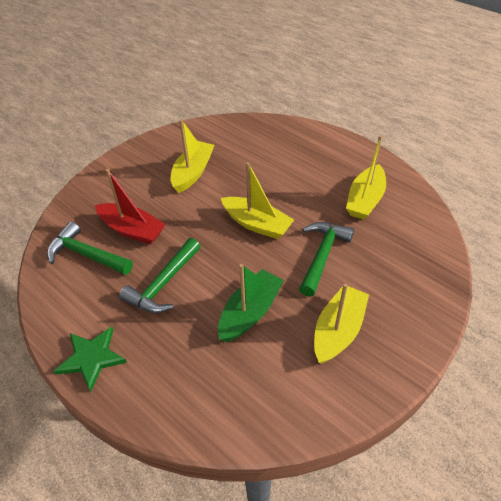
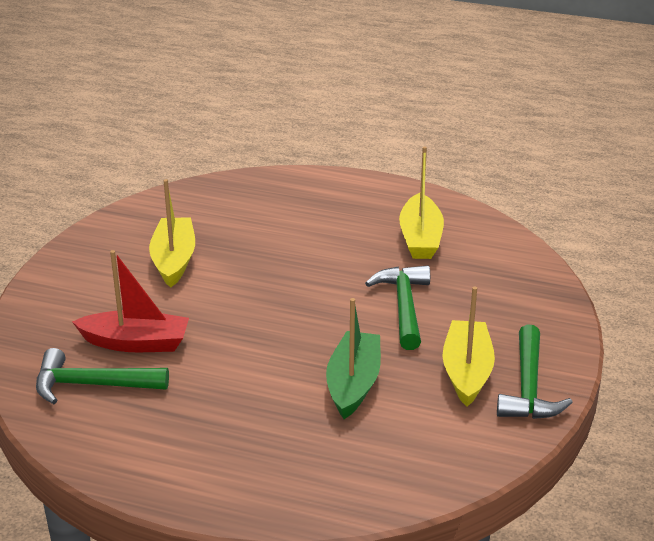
camera: 25 degrees left, 15 degrees down
green star [54,326,127,392] -> none
green hammer [119,238,201,313] -> green hammer moved to [497,324,573,419]
yellow boat [221,162,294,239] -> none

